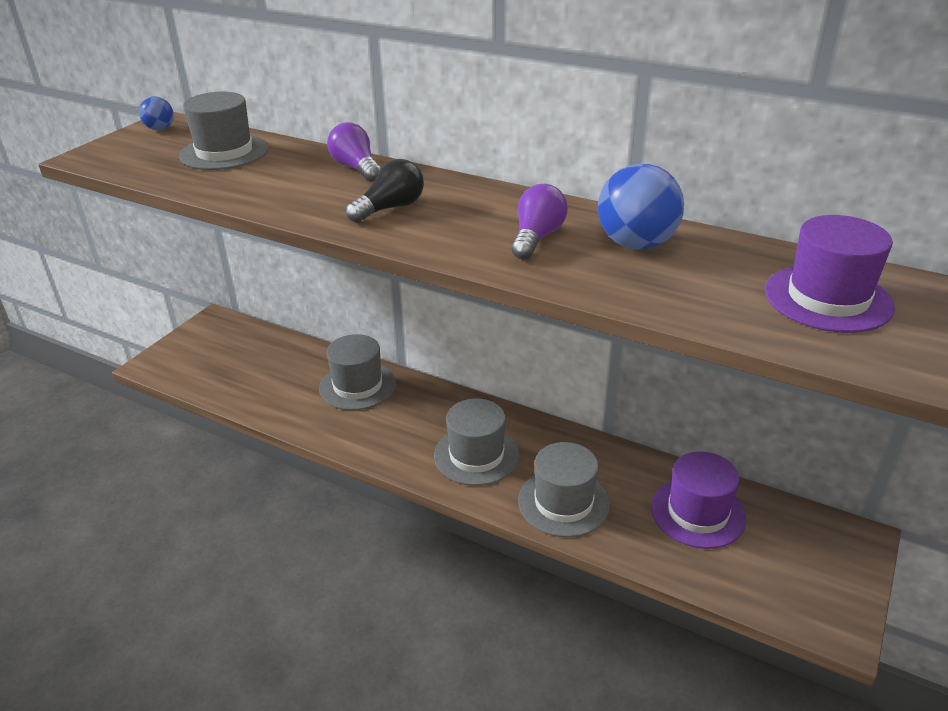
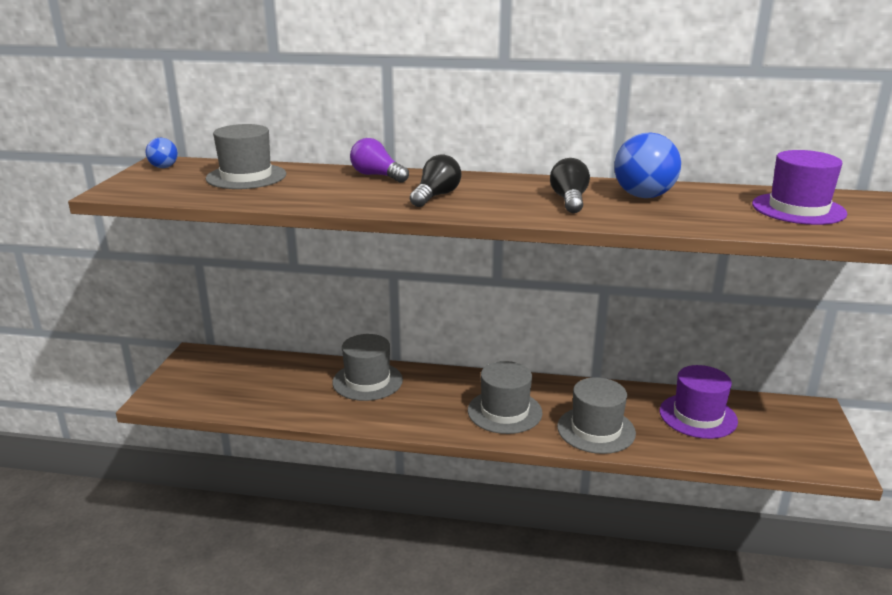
camera: 20 degrees left, 10 degrees down
purple light bulb [511,184,568,260] -> black light bulb [550,158,590,213]

